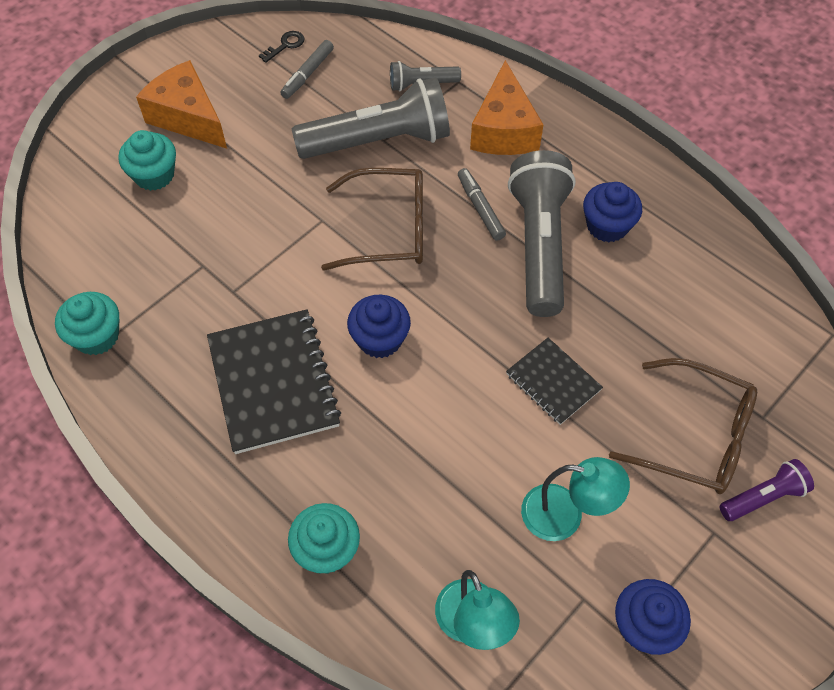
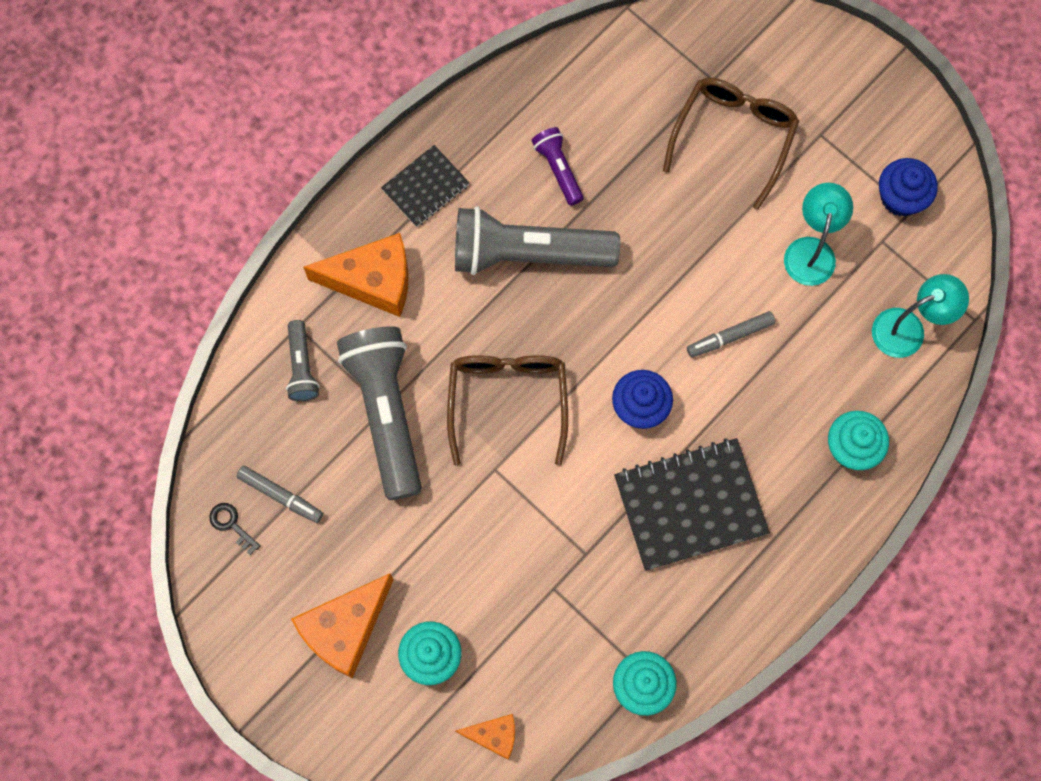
camera: 90 degrees left, 15 degrees up
grey marker [458,168,506,241] -> grey marker moved to [687,311,775,357]
black notebook [506,338,603,425] -> black notebook moved to [381,145,470,227]
blue cupcake [583,182,642,242] -> none
purple flashlight [720,459,814,521] -> purple flashlight moved to [531,127,583,206]
none -> orange cheese [455,714,515,760]

